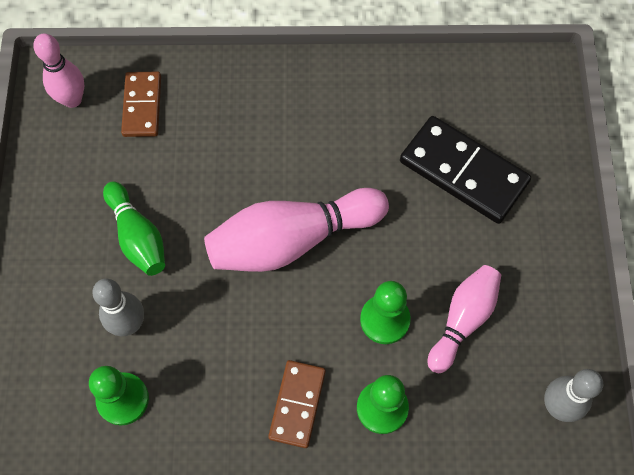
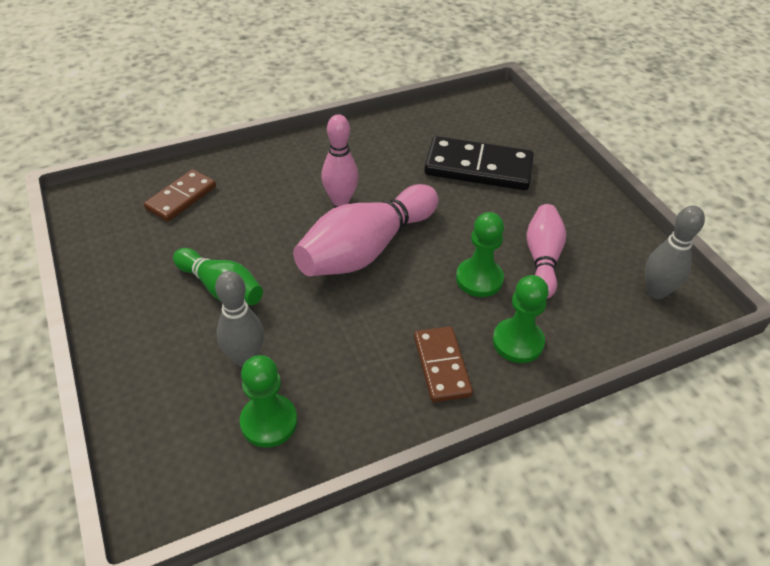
camera: 25 degrees left, 20 degrees down
pink bowling pin [33,33,84,108] -> pink bowling pin moved to [321,114,359,207]
brown domino [121,72,161,137] -> brown domino turned 60 degrees clockwise [144,169,216,222]

